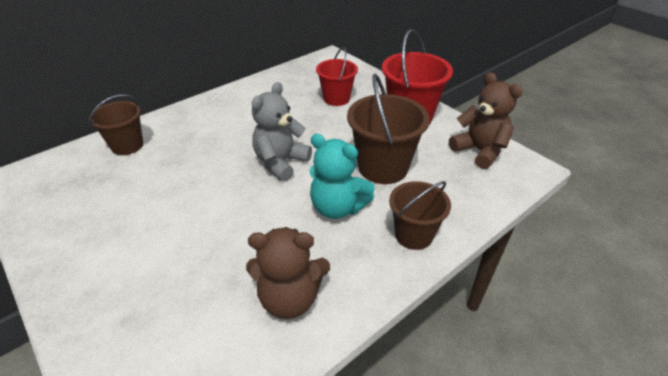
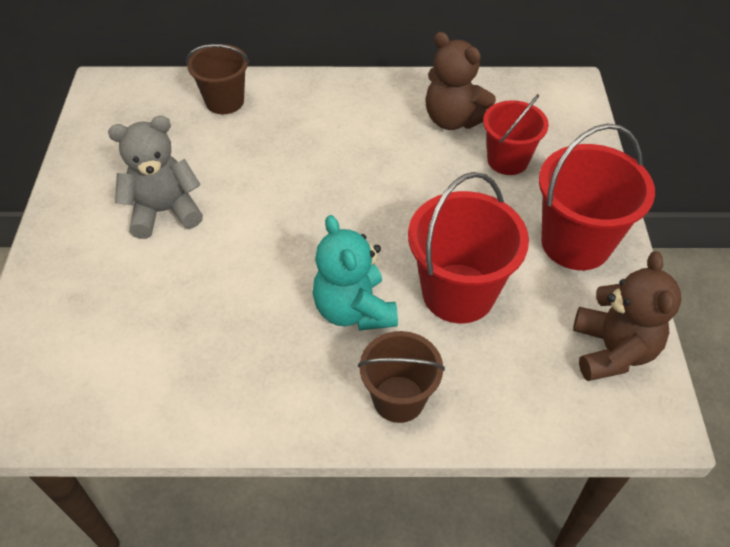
camera: 40 degrees right, 10 degrees up
brown teddy bear [246,227,330,319] -> brown teddy bear moved to [425,32,496,130]
grey teddy bear [252,82,312,181] -> grey teddy bear moved to [108,116,203,239]
brown bucket [347,73,430,184] -> red bucket [408,172,529,323]

